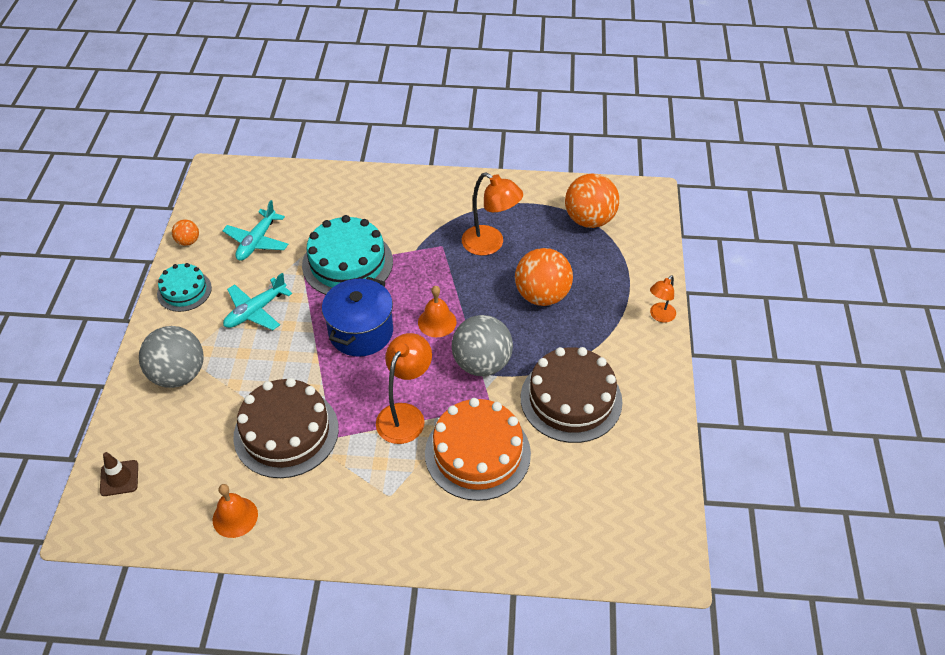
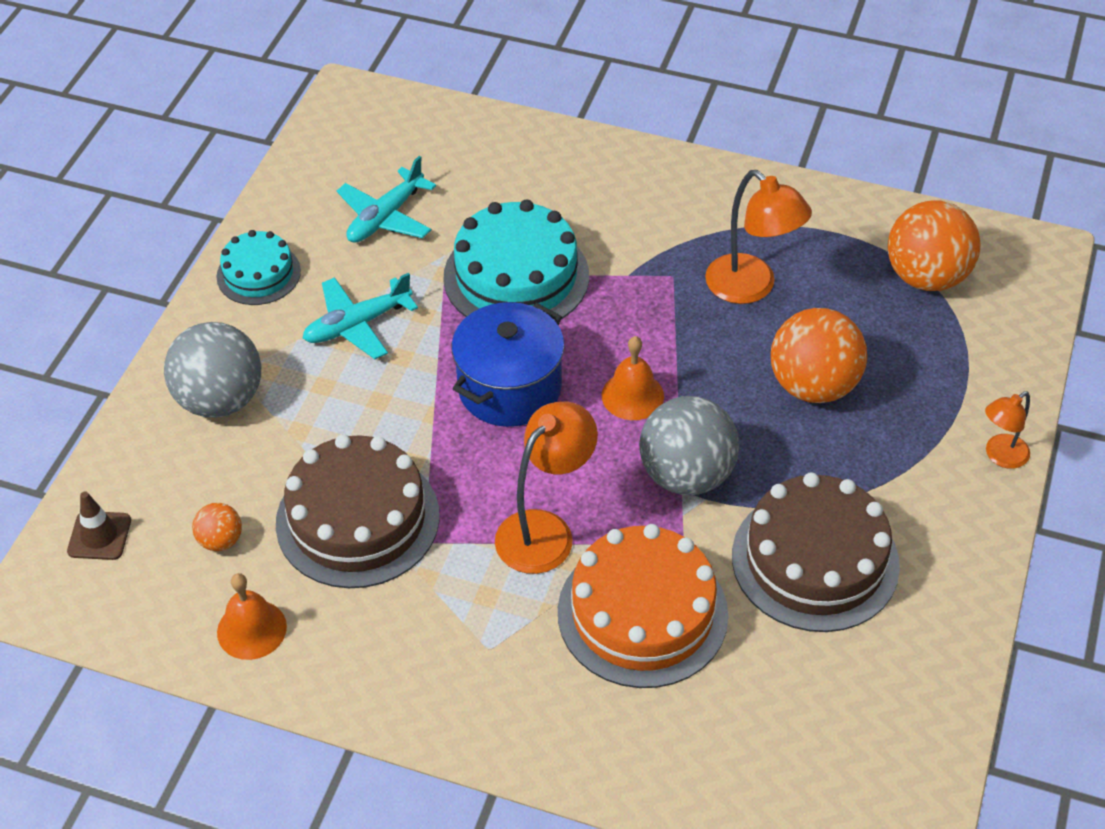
camera: 15 degrees right, 0 degrees up
orange ball [172,220,199,246] -> orange ball moved to [192,503,242,551]

